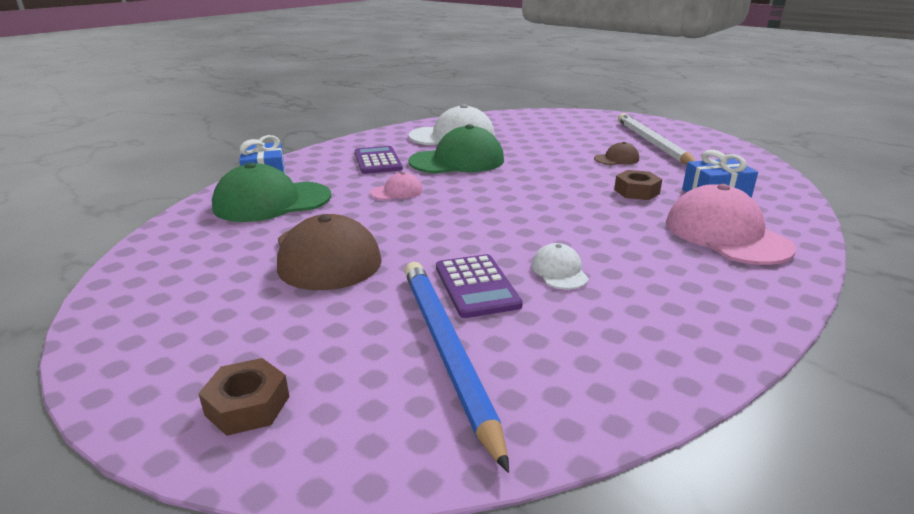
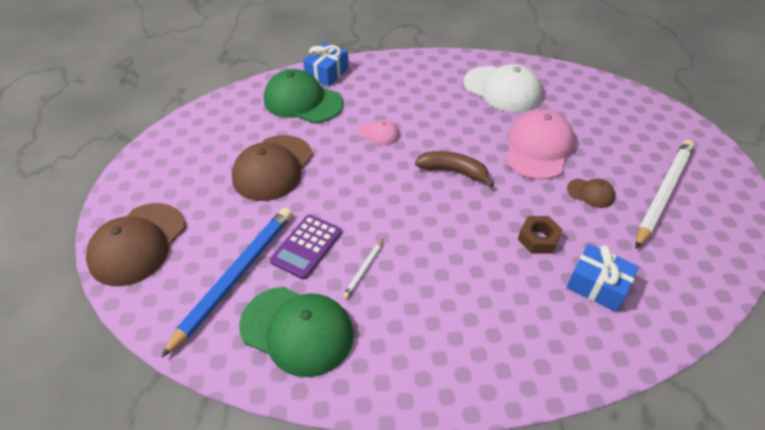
camera: 45 degrees right, 20 degrees up
brown nut [198,358,290,436] -> brown cap [86,203,185,286]
purple calculator [355,146,403,174] -> none
green cap [408,124,504,174] -> green cap moved to [239,287,354,377]
white cap [531,243,589,289] -> white pencil [343,239,383,299]
pink cap [666,184,796,265] -> pink cap moved to [505,110,575,180]
none -> brown banana [415,151,494,187]

